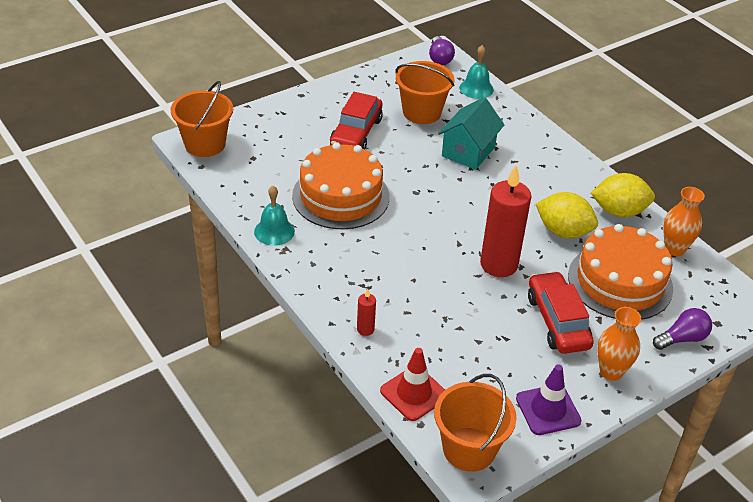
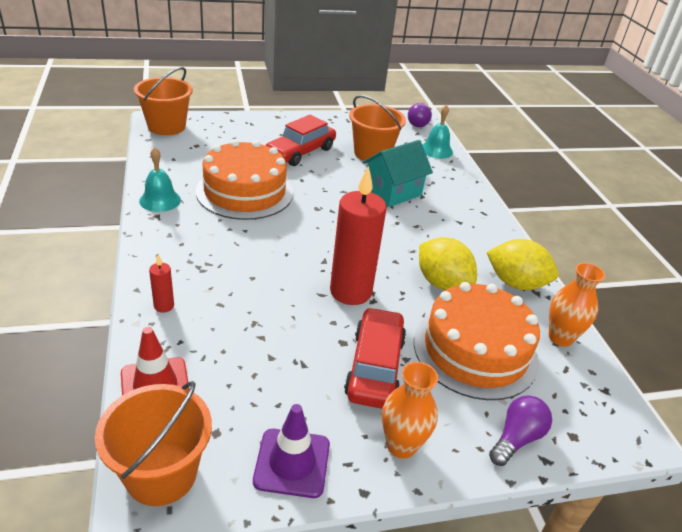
camera: 20 degrees right, 5 degrees down
purple light bulb [653,308,712,350] -> purple light bulb turned 45 degrees counterclockwise [489,395,552,466]

